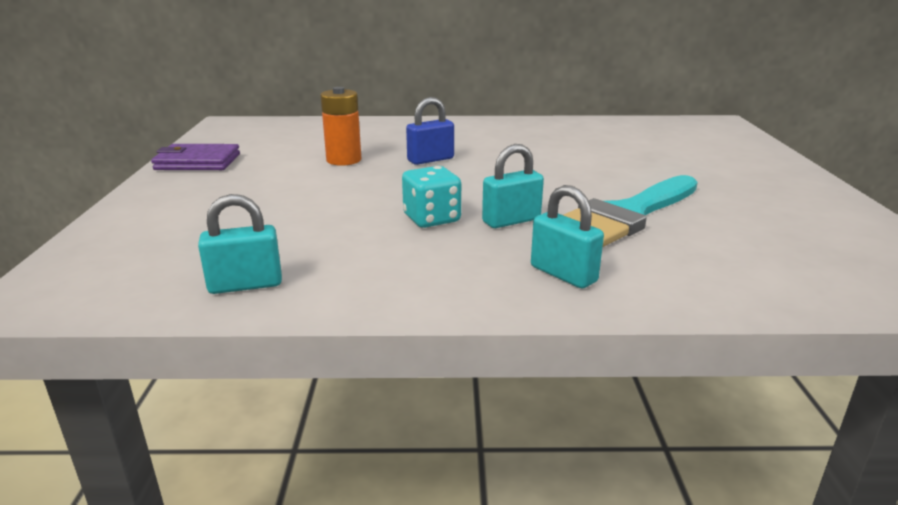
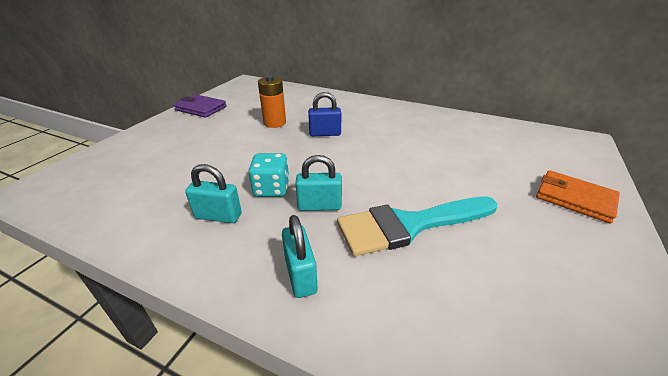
camera: 25 degrees right, 10 degrees up
turquoise padlock [198,194,282,294] -> turquoise padlock moved to [185,164,241,223]
none -> orange wallet [536,170,620,224]

